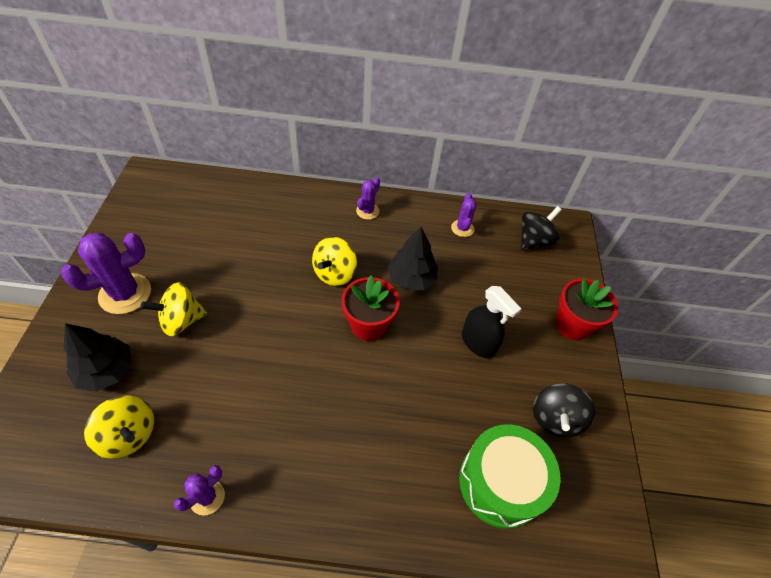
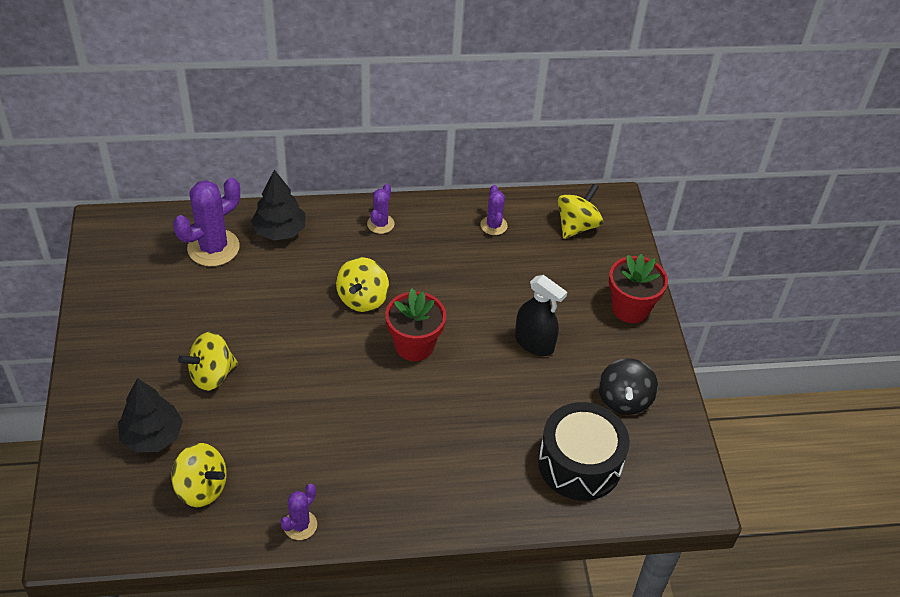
camera: 10 degrees left, 5 degrees down
purple cactus [61,233,151,314] -> purple cactus moved to [173,177,240,266]
black tree [388,227,438,290] -> black tree moved to [251,170,305,240]
green drum [459,424,560,529] -> black drum [538,402,630,501]
black spinning top [521,206,562,250] -> yellow spinning top [558,184,603,239]

